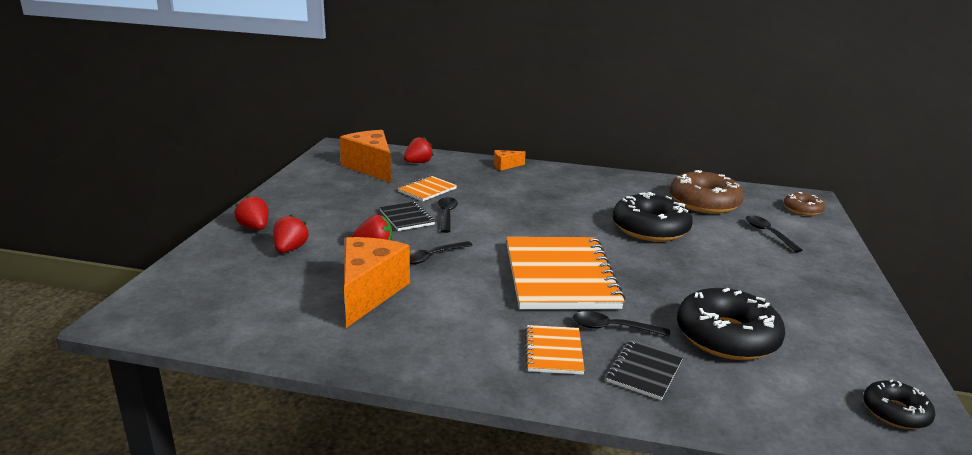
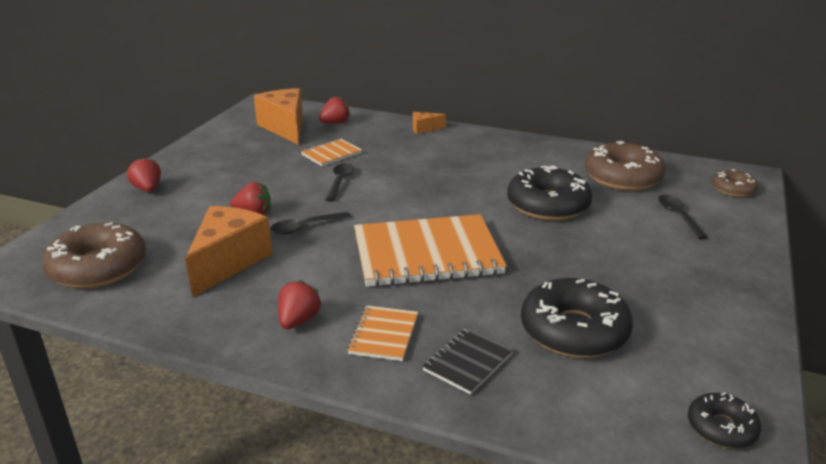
camera: 10 degrees right, 5 degrees up
red strawberry [273,214,309,253] -> red strawberry moved to [278,280,322,329]
black notebook [380,201,435,231] -> none
orange notebook [506,237,625,309] -> orange notebook turned 75 degrees clockwise [354,214,507,287]
black spoon [573,311,670,337] -> none
none -> brown donut [42,222,146,288]

